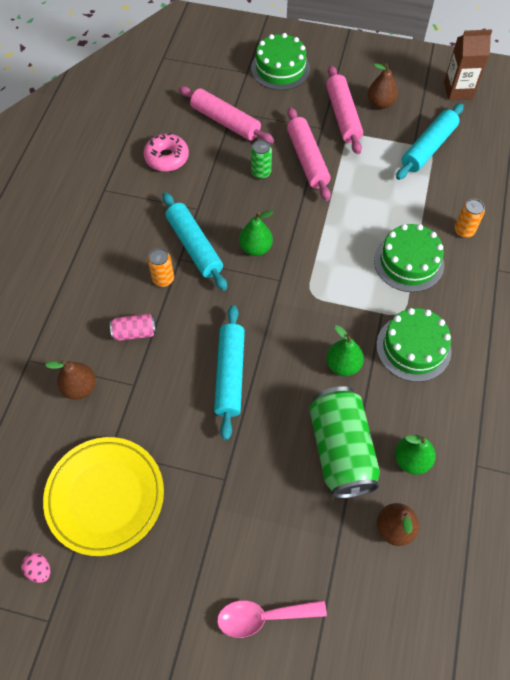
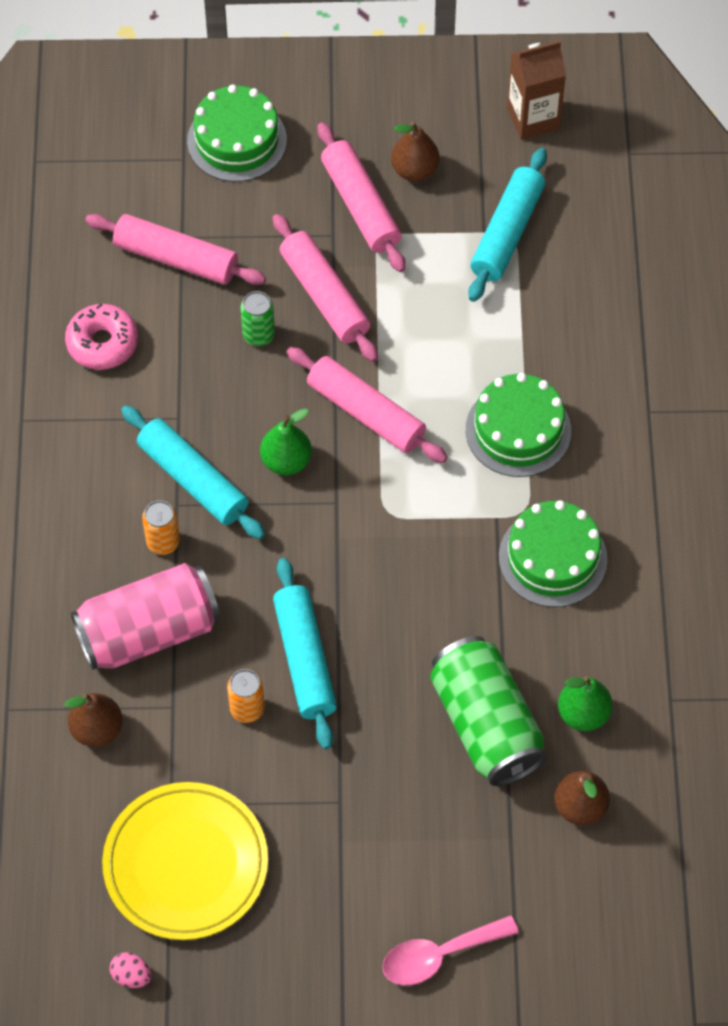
camera: 15 degrees left, 0 degrees up
pink can [110,314,157,341] -> pink can [71,563,220,670], size x2.10
green pear [326,325,364,376] -> none
orange can [454,199,485,238] -> orange can moved to [227,669,265,723]
none -> pink rolling pin [287,347,447,463]

